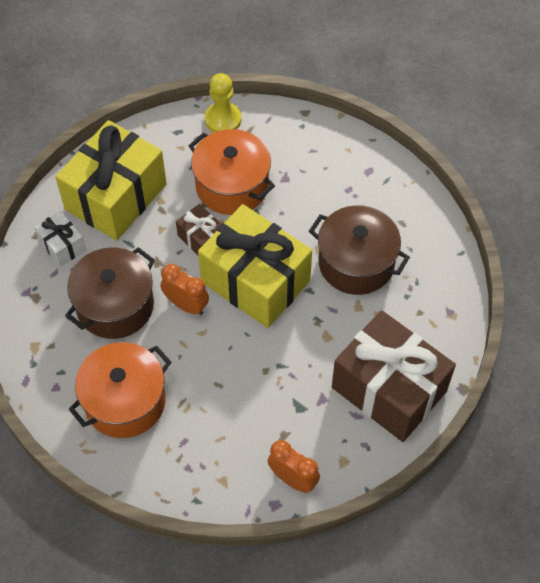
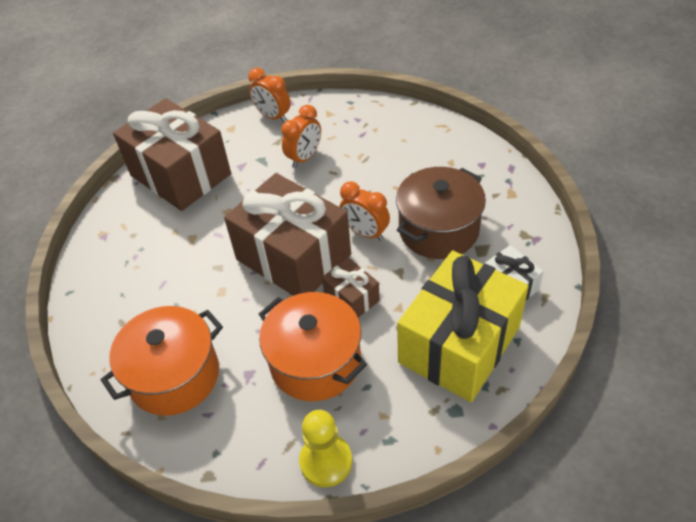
camera: 175 degrees left, 10 degrees down
orange pot [69,342,172,438] -> orange pot moved to [101,306,223,416]
yellow gift [198,204,312,328] -> brown gift [224,173,351,296]
brown pot [309,205,410,295] -> none
none -> orange clock [281,105,321,168]

